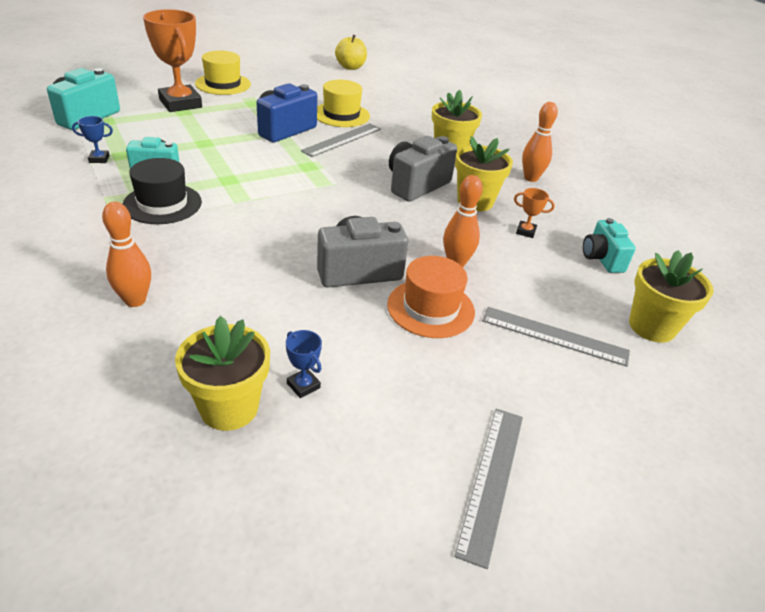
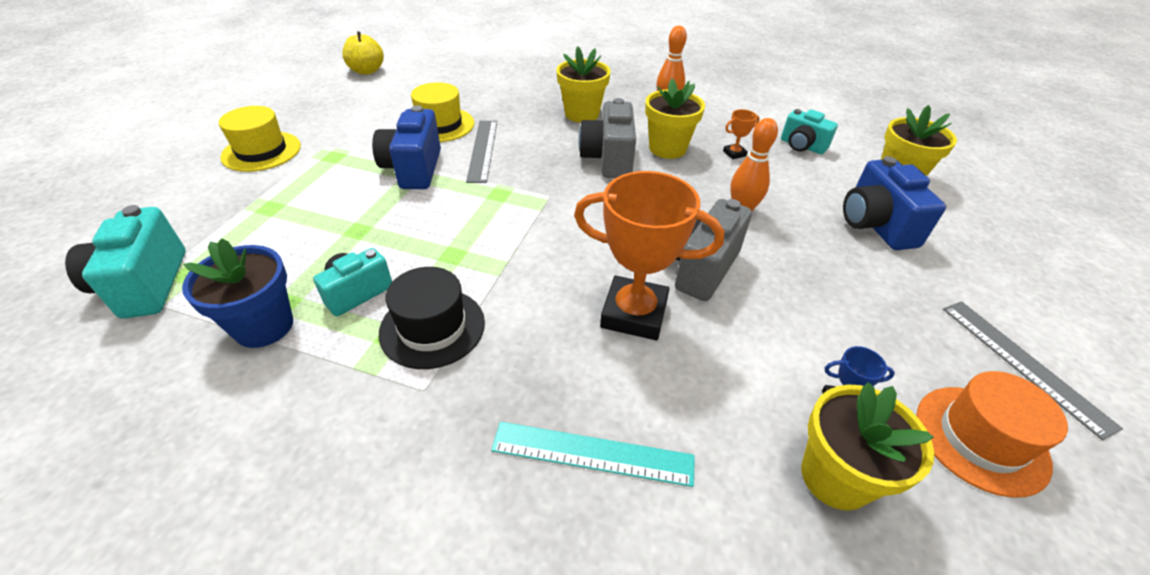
camera: 40 degrees left, 5 degrees up
blue trophy [72,116,113,163] -> blue flower pot [182,238,293,348]
orange bowling pin [102,202,151,307] -> turquoise ruler [491,422,695,487]
orange trophy [143,9,202,112] -> orange trophy moved to [574,171,724,340]
orange hat [387,256,475,338] -> orange hat moved to [917,371,1068,498]
grey ruler [482,307,630,367] -> blue camera [843,156,946,250]

